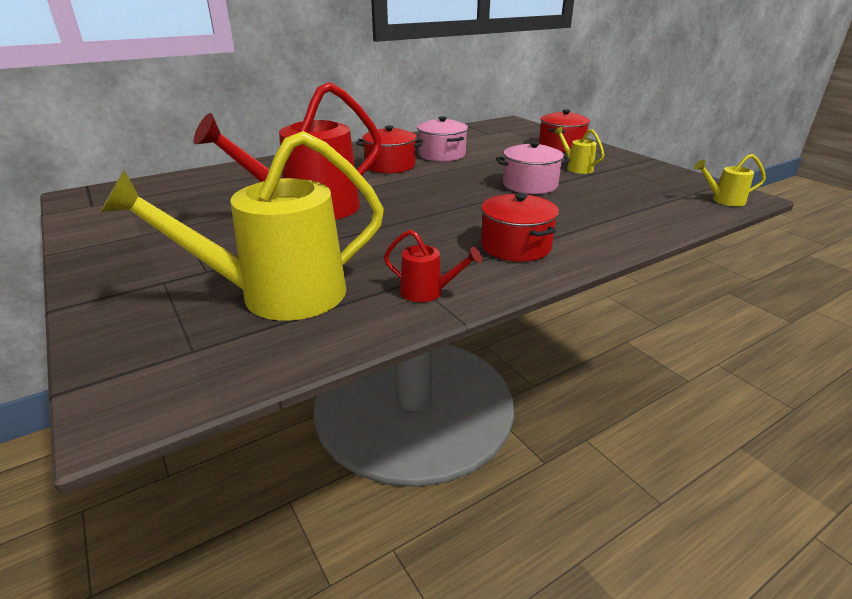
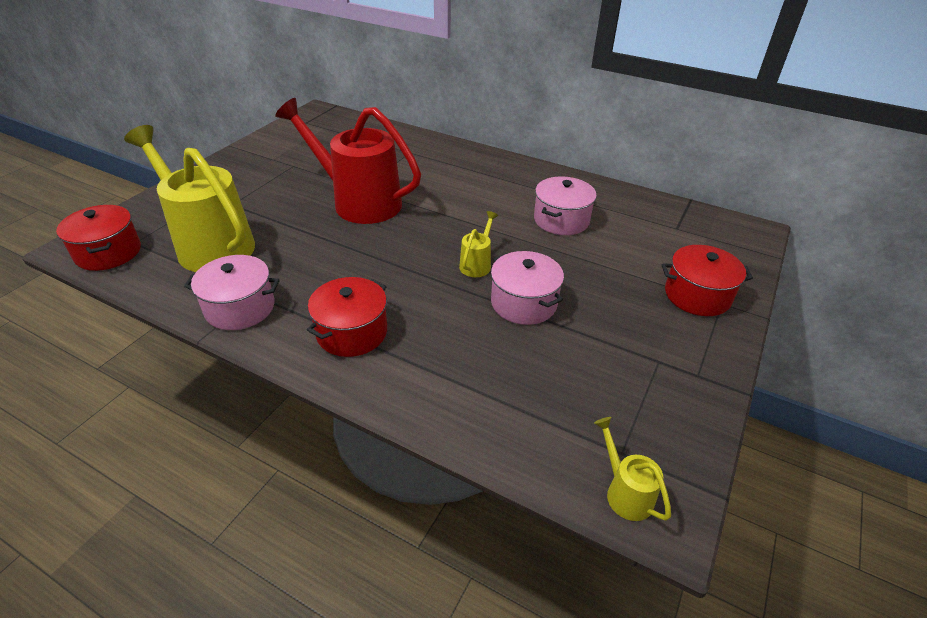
camera: 60 degrees right, 10 degrees up
red pot [356,126,423,173] -> red pot moved to [56,205,141,271]
red watering can [384,230,482,302] -> pink pot [184,255,280,330]
yellow watering can [554,127,604,174] -> yellow watering can moved to [459,211,498,277]

